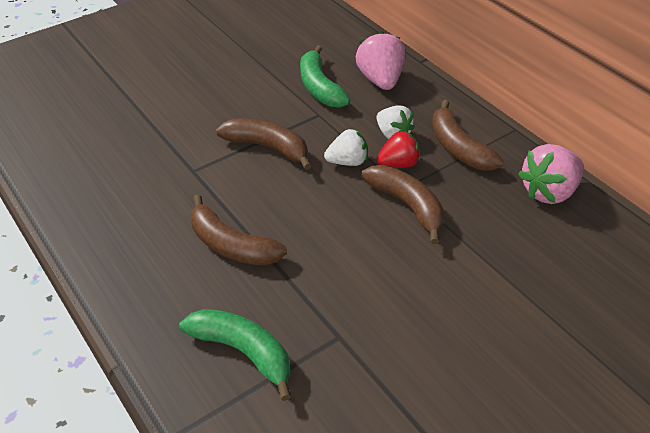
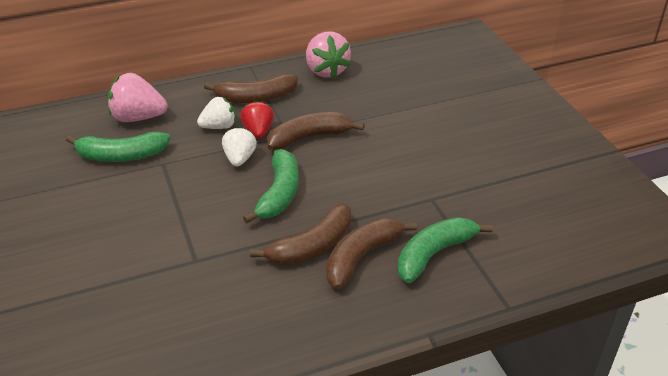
camera: 75 degrees left, 5 degrees down
brown banana [216,118,312,170] -> brown banana moved to [326,218,417,289]
none -> green banana [243,149,299,223]

